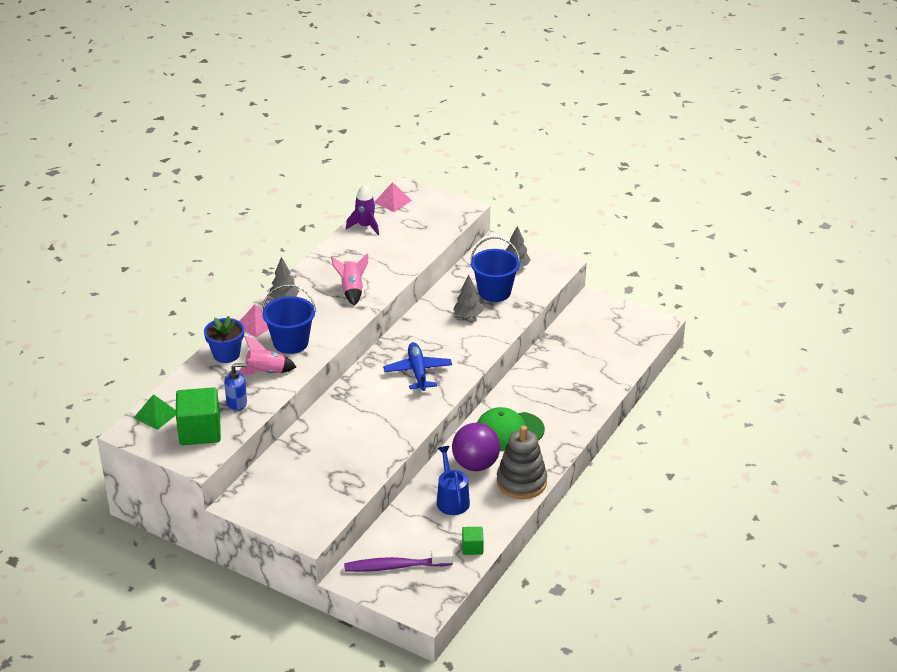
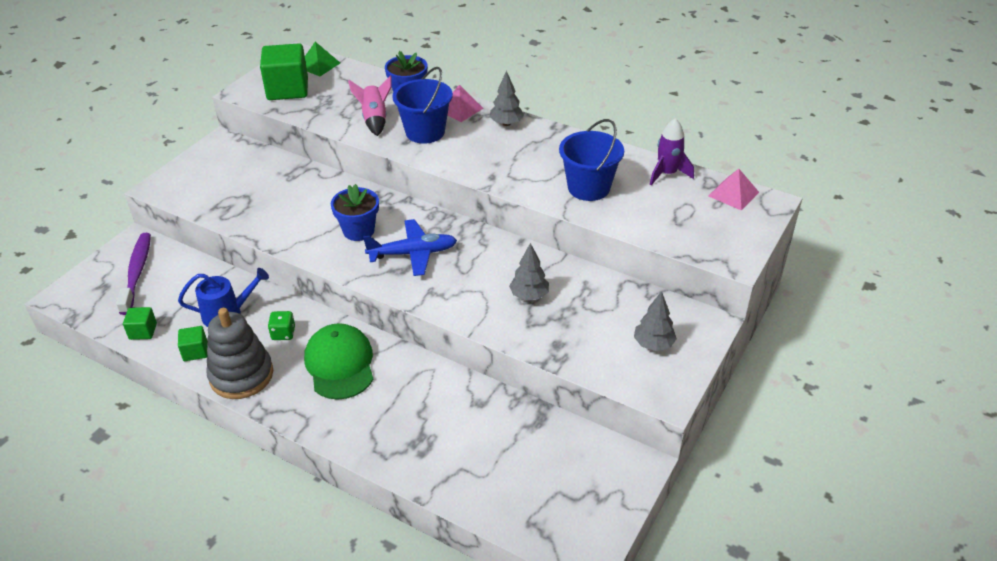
camera: 90 degrees right, 5 degrees up
blue soap dispenser [224,363,247,411] -> none
pink rocket [331,253,368,306] -> none
purple ball [452,423,500,471] -> green dice [268,311,295,340]
blue bucket [470,237,521,302] -> blue bucket moved to [559,119,624,201]
none -> green cube [178,326,208,361]
none -> blue flower pot [331,184,379,241]

